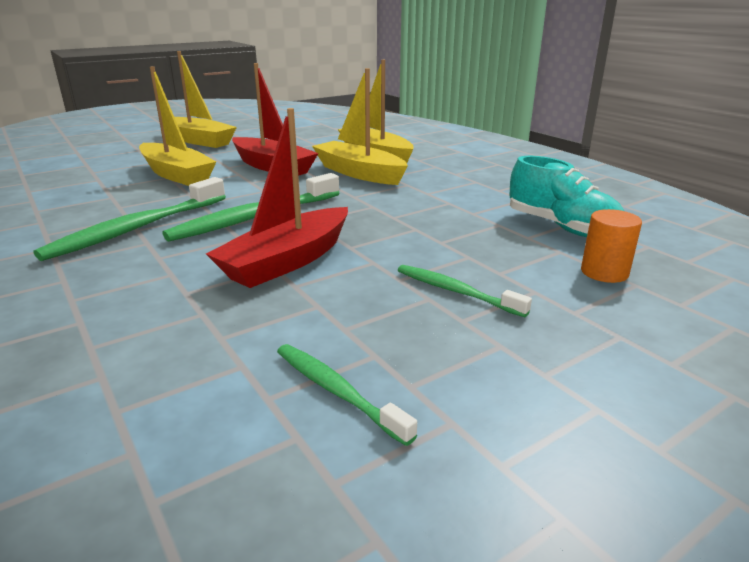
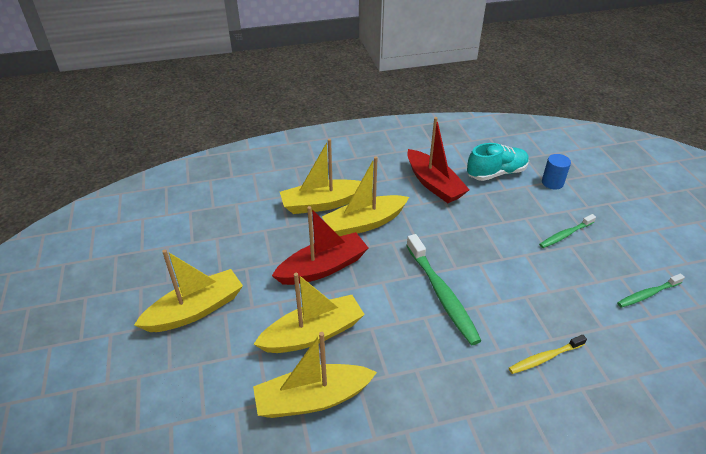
camera: 70 degrees left, 15 degrees up
green toothbrush [33,177,226,261] -> none
red boat [206,108,348,288] -> red boat moved to [407,117,470,203]
orange cylinder [581,209,642,283] -> blue cylinder [542,154,571,190]
none -> yellow boat [253,332,377,418]
none -> yellow toothbrush [509,335,587,374]

